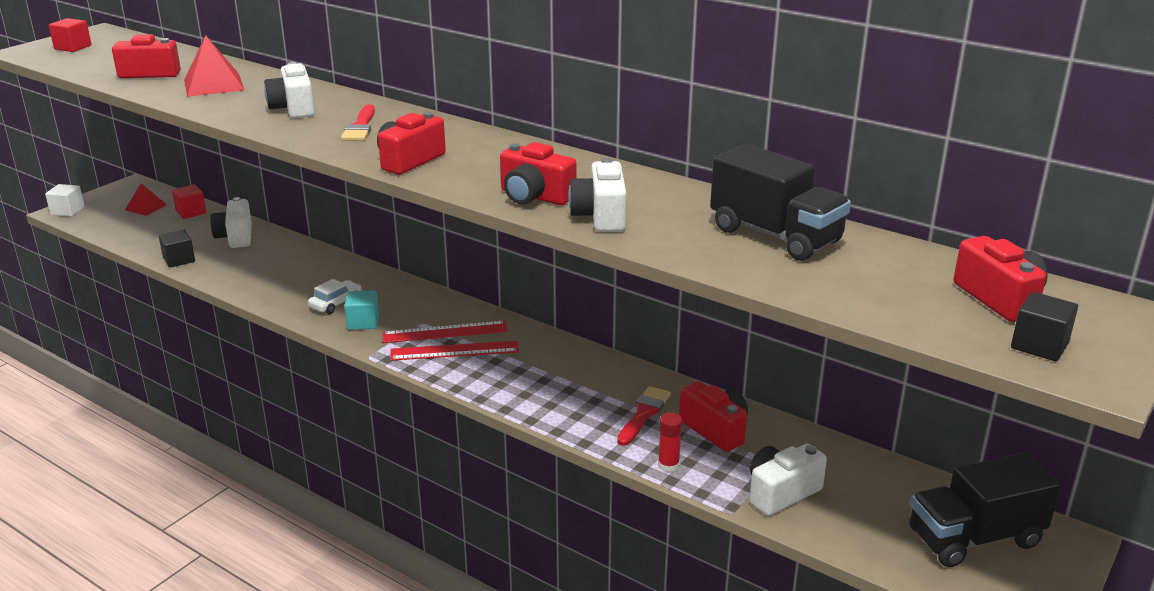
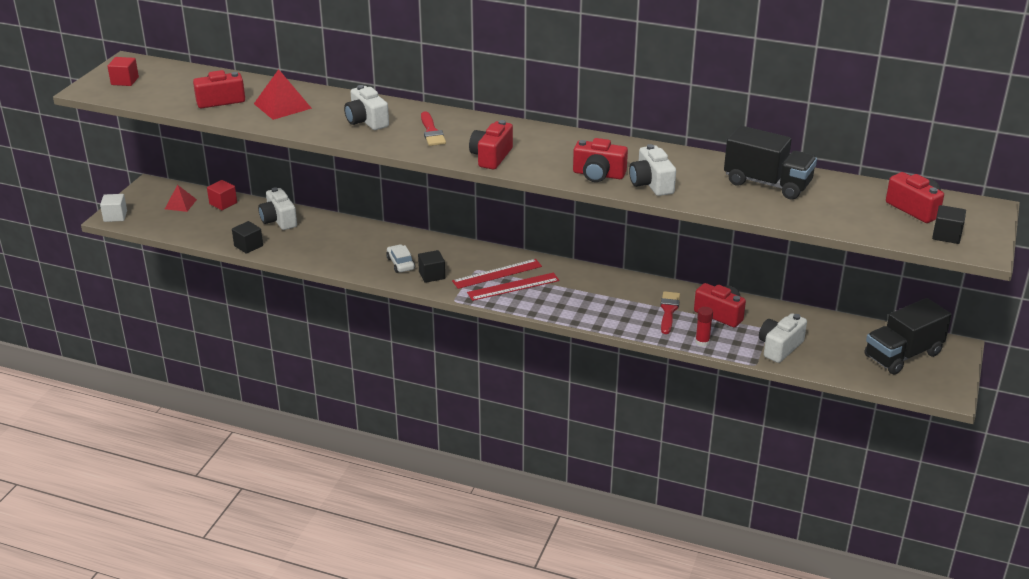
camera: 15 degrees left, 5 degrees up
white car [308,279,362,314] -> white car turned 45 degrees counterclockwise [386,244,415,273]
turquoise cube [345,290,379,330] -> black cube [418,250,445,283]

